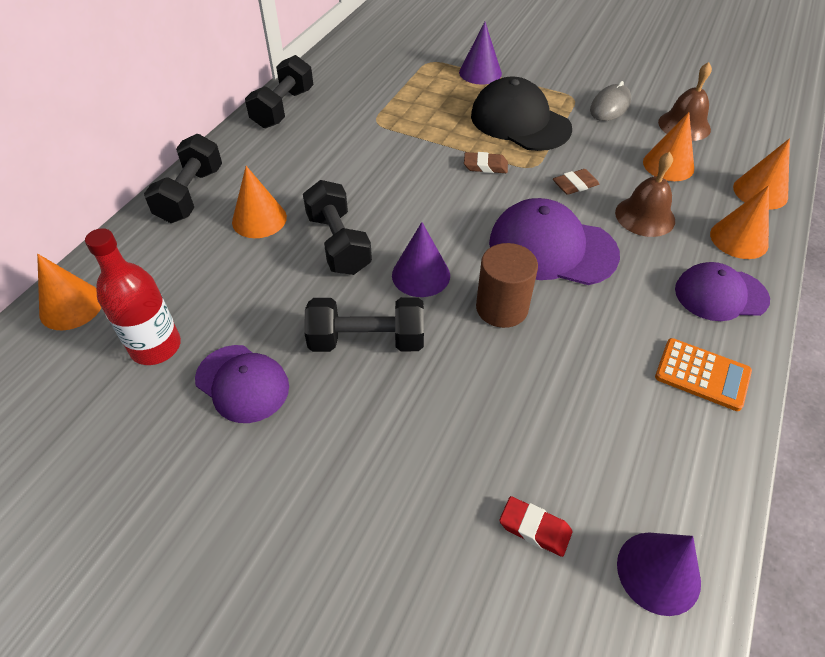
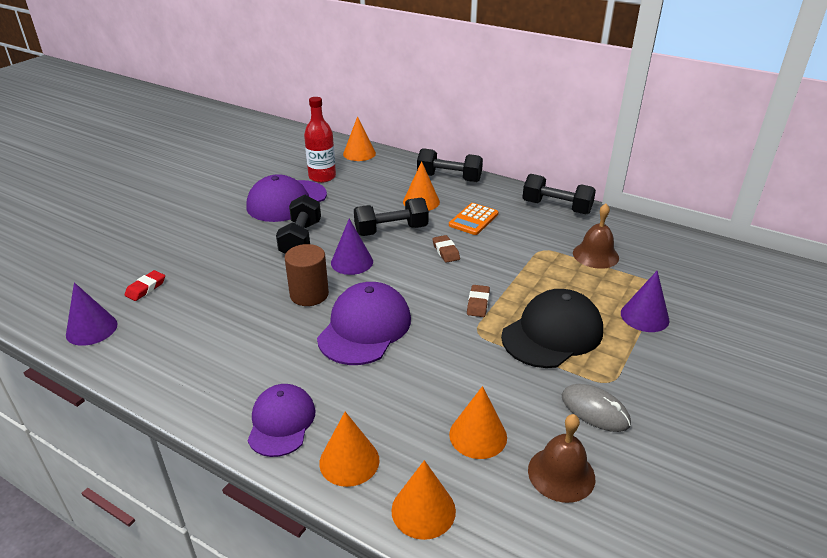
camera: 95 degrees right, 15 degrees down
purple cap [195,345,289,423] -> purple cap [246,174,327,222], size x1.51
brown eraser [553,169,599,195] -> brown eraser moved to [432,235,460,263]
brown bell [615,152,675,237] -> brown bell moved to [573,204,619,269]
orange calculator [655,338,752,411] -> orange calculator moved to [449,203,498,235]

